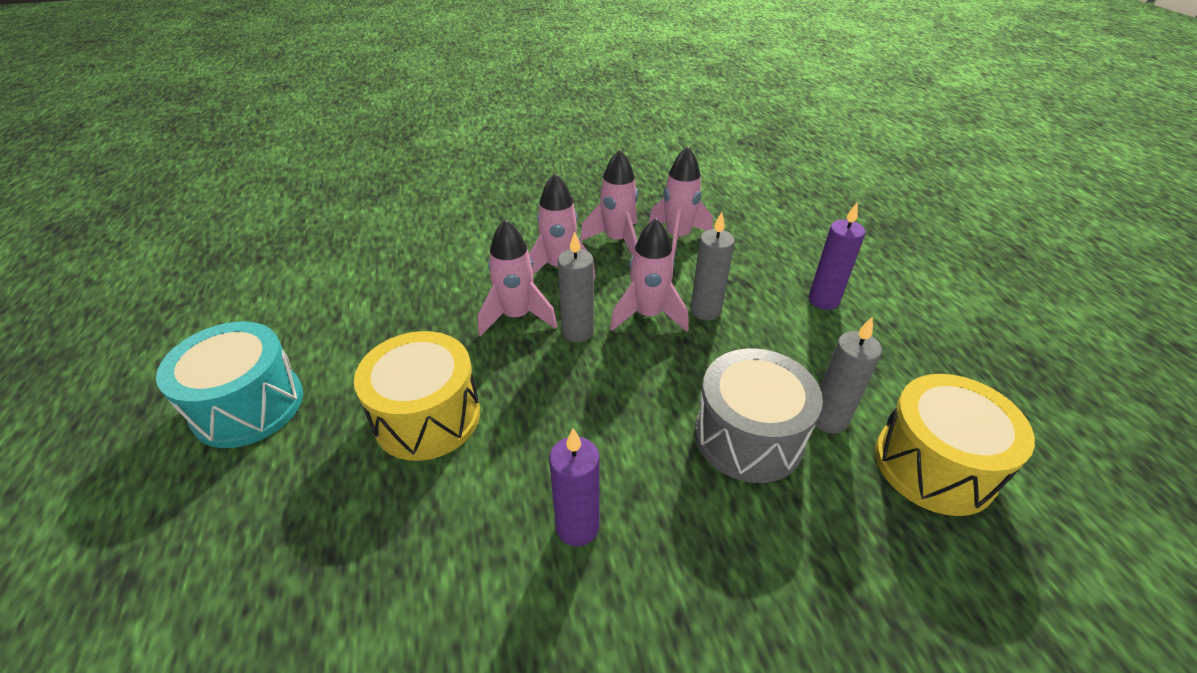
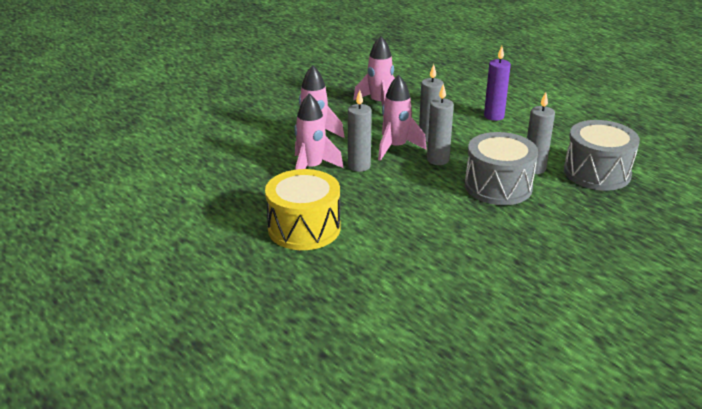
camera: 25 degrees left, 10 degrees down
turquoise drum [156,321,303,448] -> none
purple candle [549,428,600,546] -> none
pink rocket [580,149,638,256] -> none
yellow drum [875,374,1035,516] -> grey drum [564,120,640,191]
none -> grey candle [427,84,454,165]

